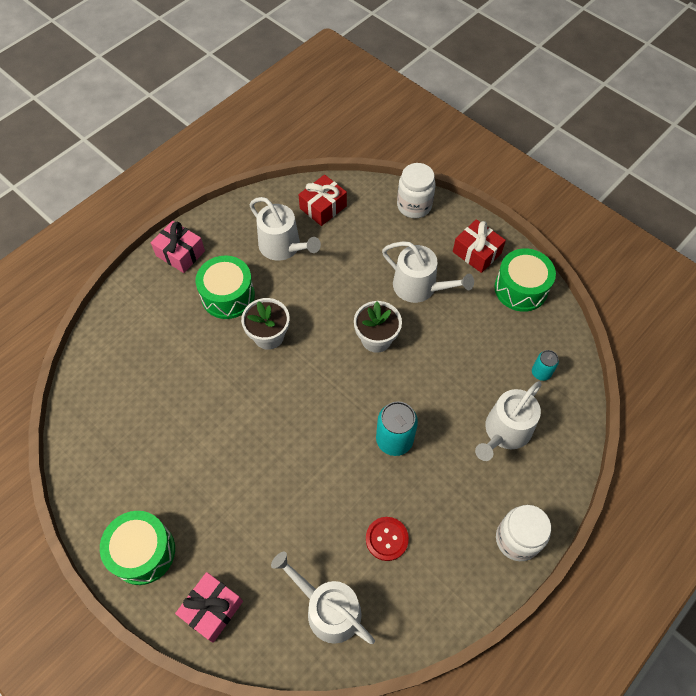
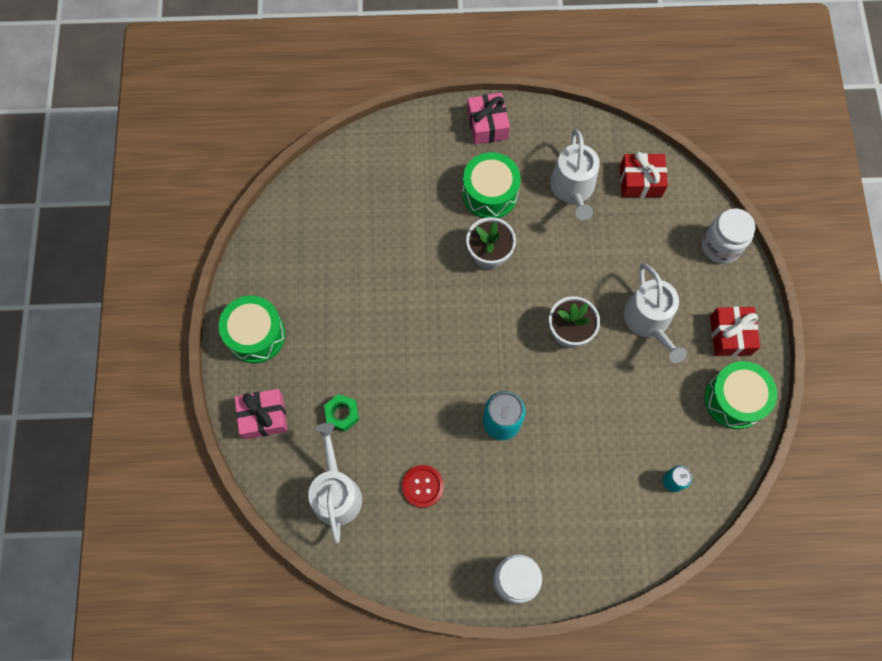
camera: 45 degrees right, 10 degrees up
white watering can [475,381,542,461] -> none
none -> green nut [324,394,359,432]

